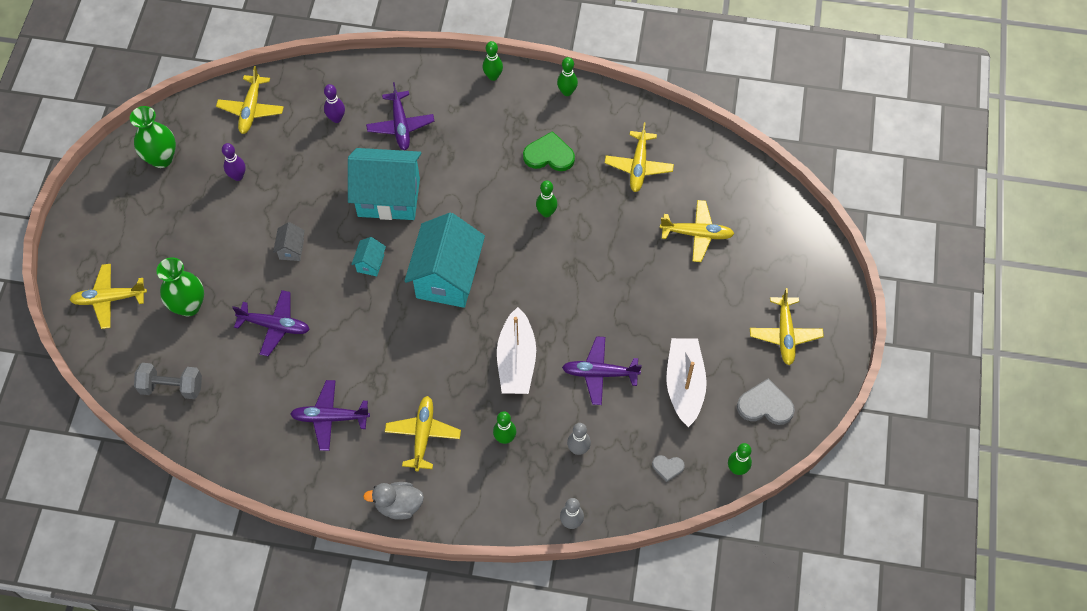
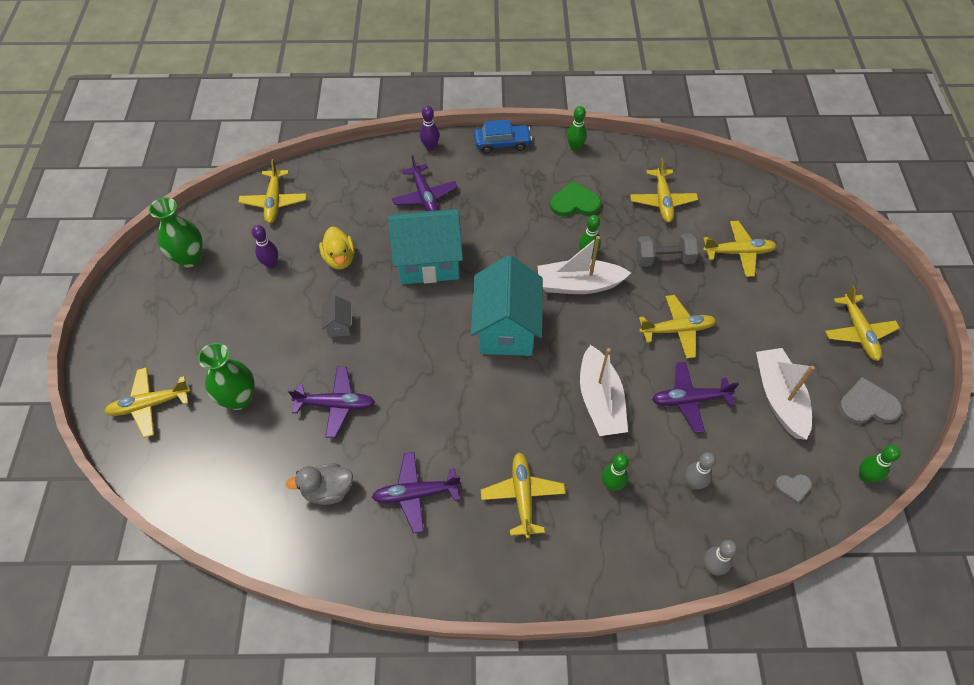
camera: 10 degrees left, 5 degrees down
grey dumbbell [134,363,202,399] -> grey dumbbell moved to [636,233,699,267]
purple bowling pin [324,84,345,123] -> purple bowling pin moved to [420,106,439,151]
turquoise house [351,237,386,276] -> none
grey duck [363,482,424,520] -> grey duck moved to [286,463,353,505]
green bowling pin [483,41,503,81] -> blue car [474,120,532,154]
none -> yellow duck [319,227,355,269]
none -> white boat [538,236,631,294]
none -> yellow plane [639,295,716,359]

